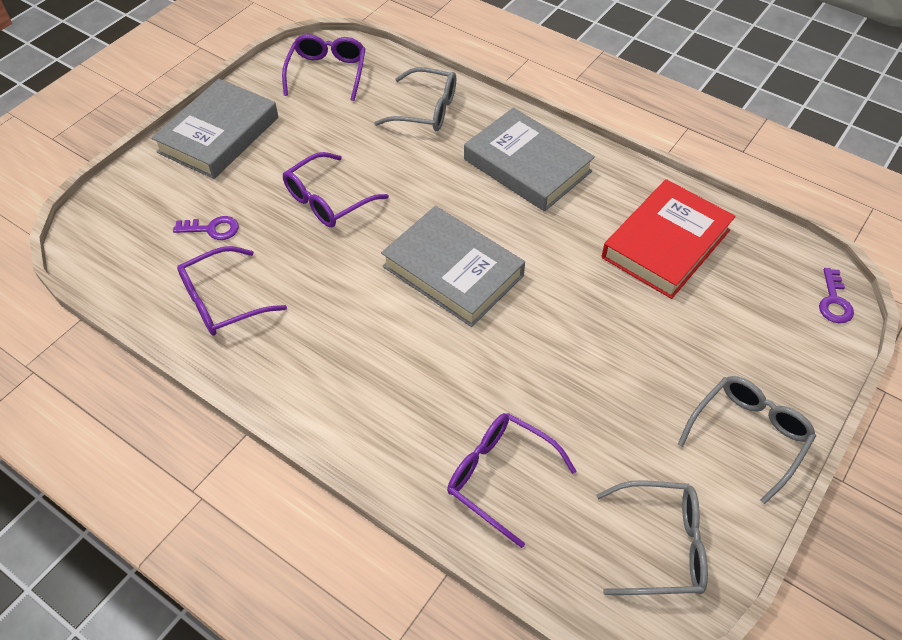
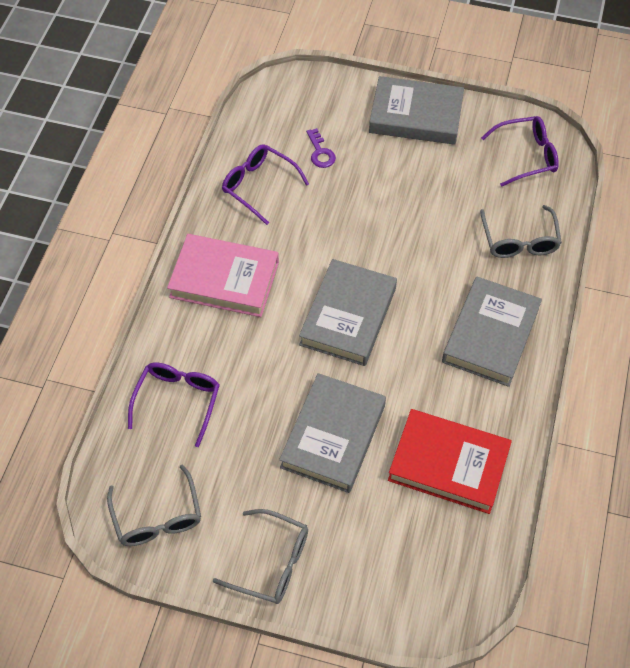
camera: 70 degrees right, 5 degrees up
purple glasses [283,152,389,227] -> none
purple key [819,268,854,324] -> none
none -> pink book [167,234,279,317]
none -> grey book [279,373,386,493]

